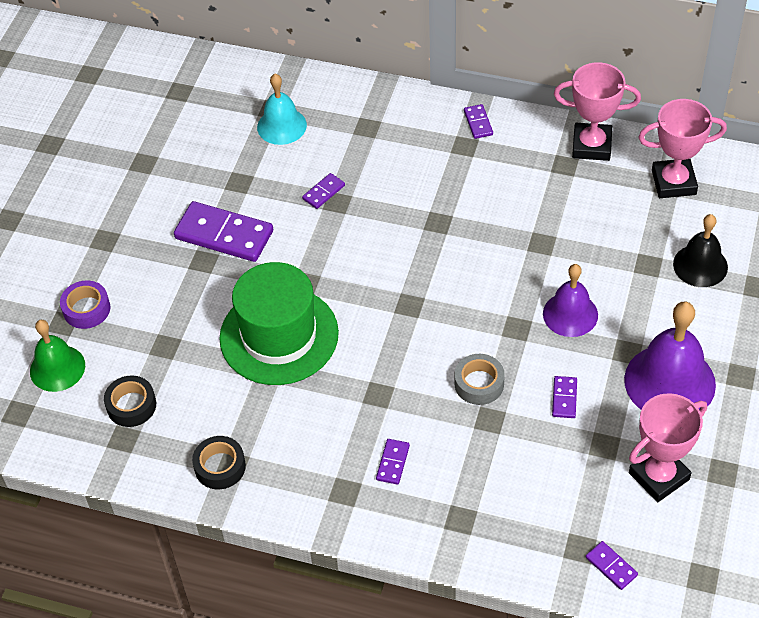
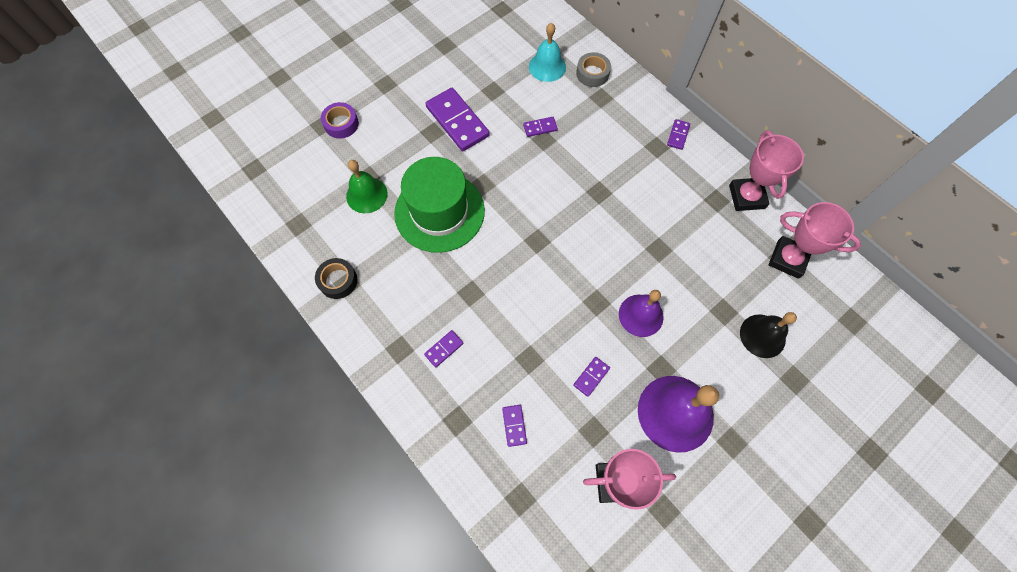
camera: 30 degrees right, 15 degrees up
green bell [30,320,85,392] -> green bell moved to [346,160,388,213]
black tape [104,375,156,427] -> none
grey tape [454,354,505,405] -> grey tape moved to [576,52,611,87]
pink trophy [554,62,641,161] -> pink trophy turned 45 degrees clockwise [729,130,804,211]
purple domino [586,541,638,590] -> purple domino moved to [502,405,527,447]

